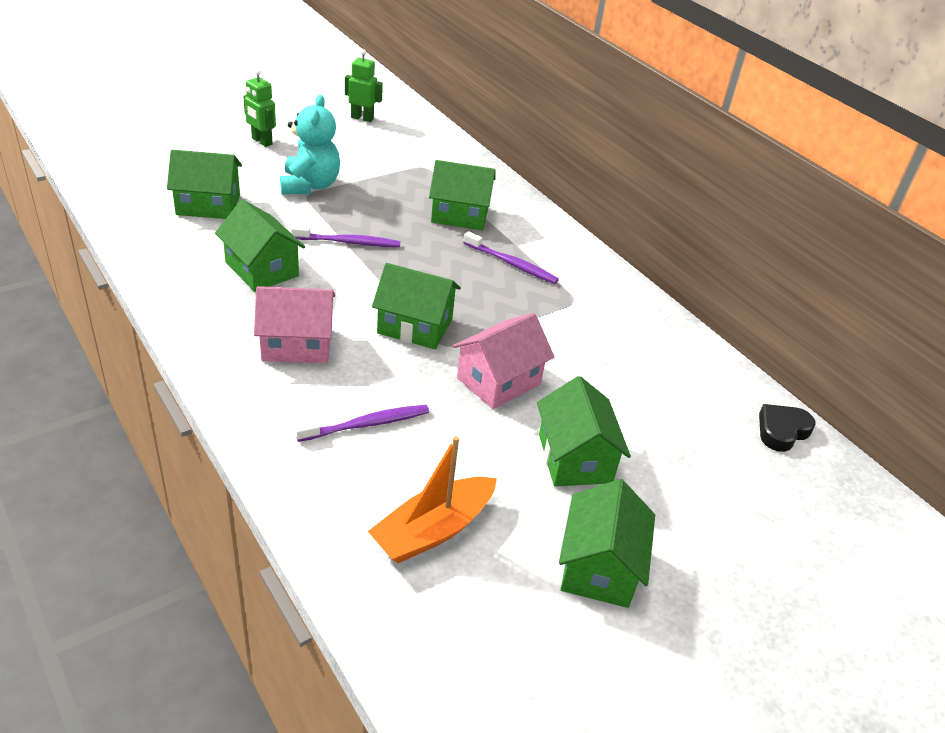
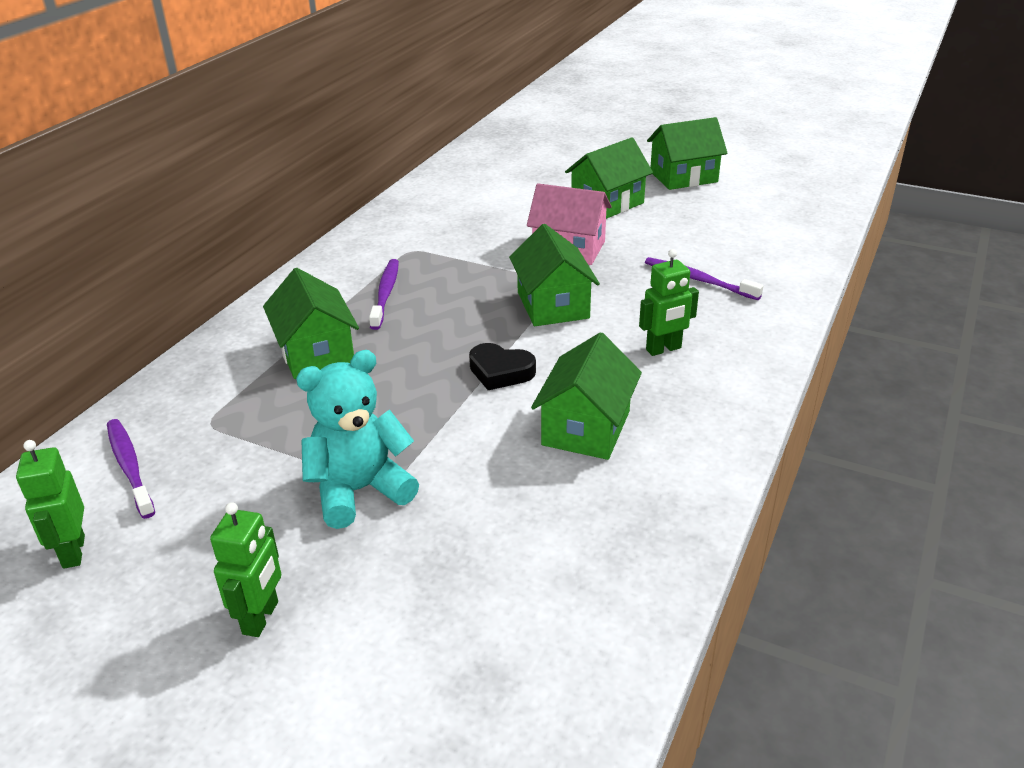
camera: 115 degrees left, 5 degrees down
green house [167,149,242,219] -> none
pink house [254,286,335,363] -> green robot [639,249,699,356]
purple toothbrush [291,225,400,247] -> purple toothbrush moved to [107,419,155,519]
orange boat [368,436,497,563] -> none
black heart [759,404,815,452] -> black heart moved to [469,343,536,390]

